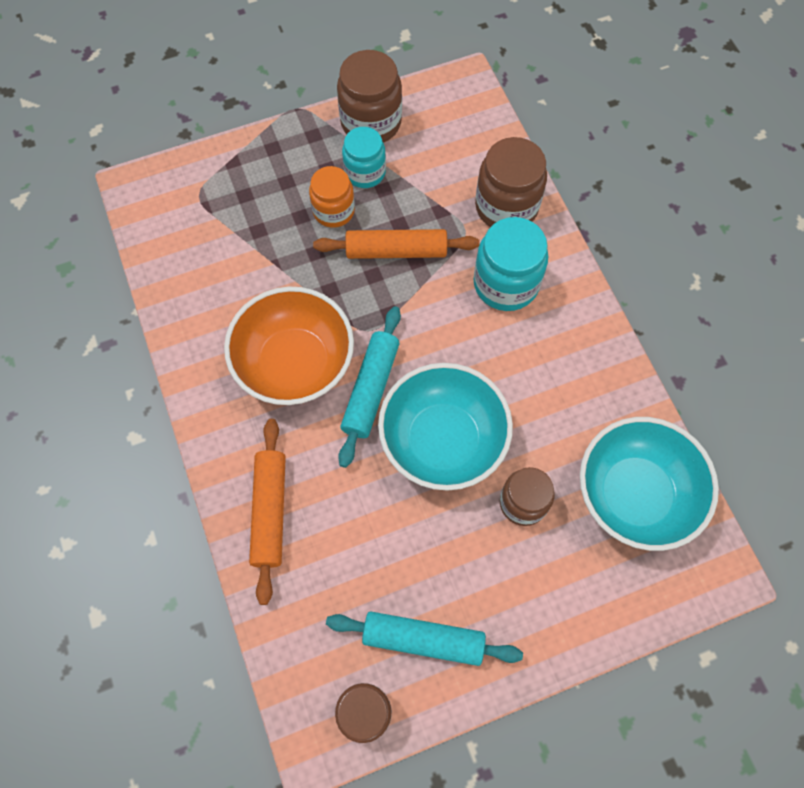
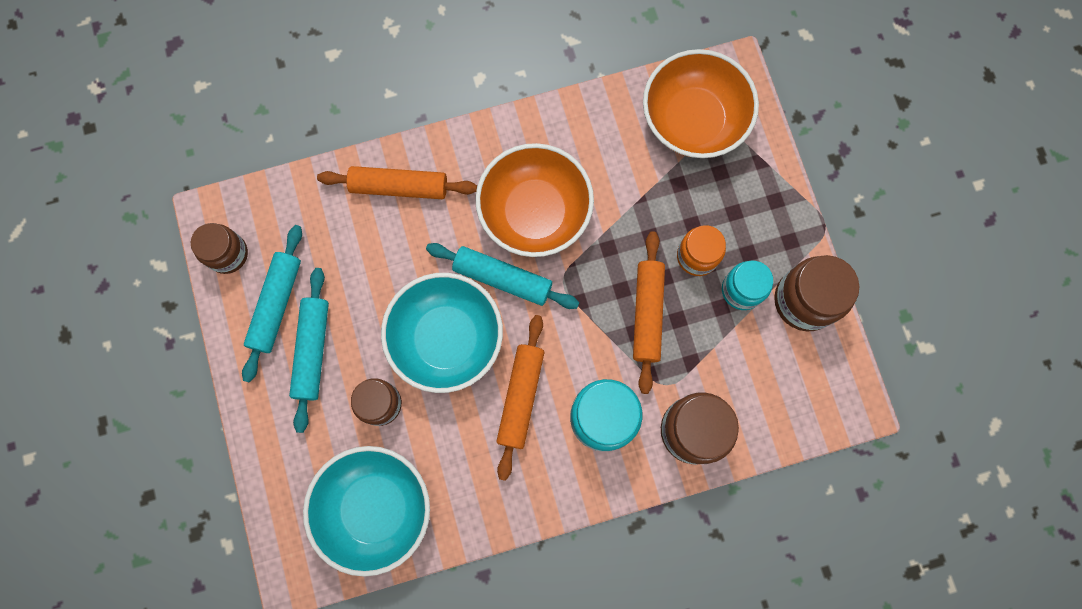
camera: 95 degrees right, 10 degrees up
none -> turquoise rolling pin [289,268,329,433]
none -> orange rolling pin [496,315,544,481]
none -> orange bowl [643,49,759,158]

